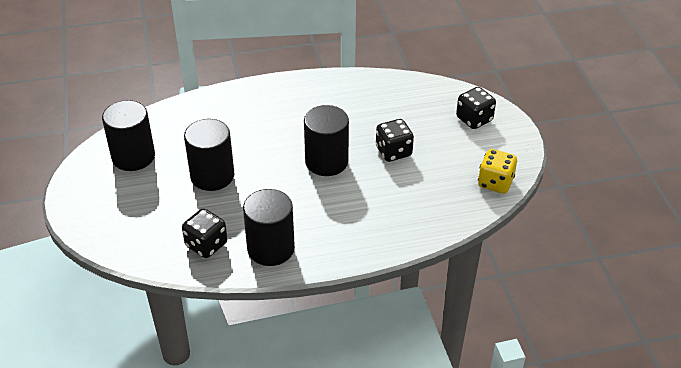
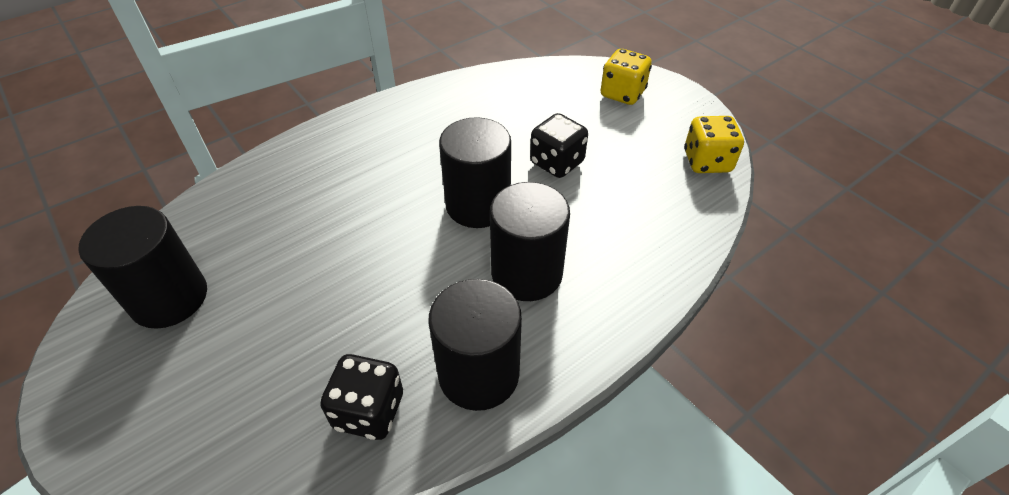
camera: 25 degrees left, 5 degrees up
black cylinder [184,119,234,191] -> black cylinder moved to [490,182,570,301]
black dice [456,87,496,129] -> yellow dice [600,49,652,105]

